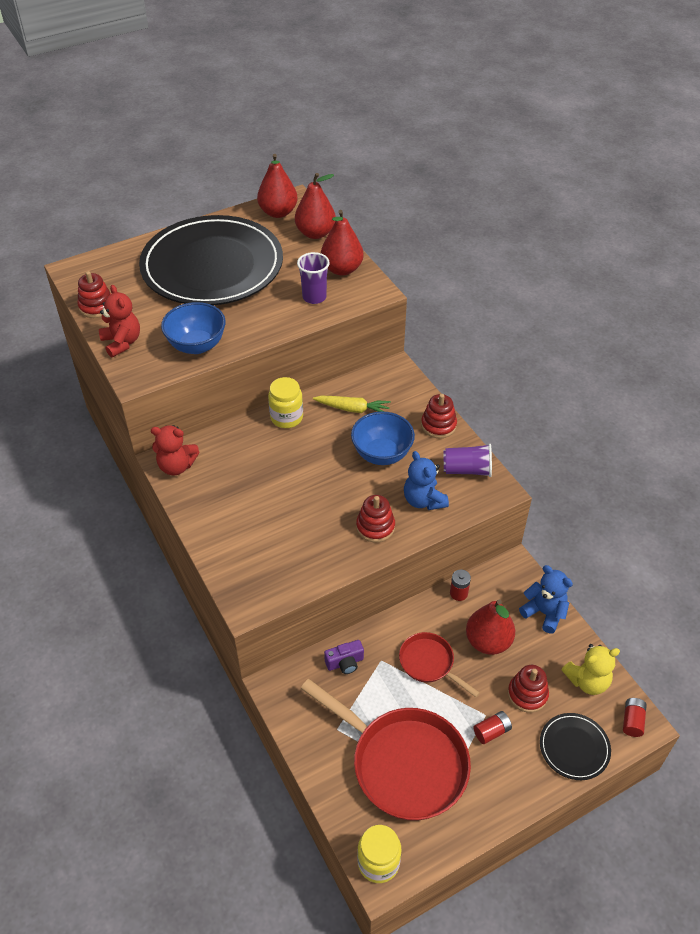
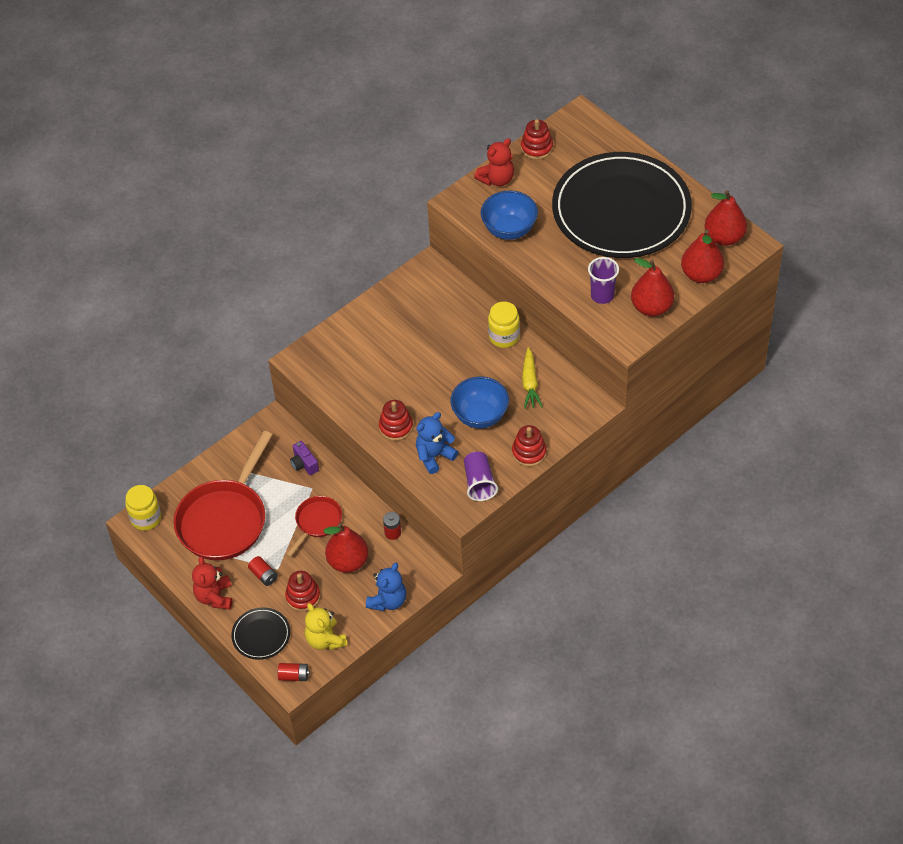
camera: 80 degrees right, 5 degrees up
red teddy bear [151,425,199,475] -> red teddy bear moved to [192,556,232,609]

